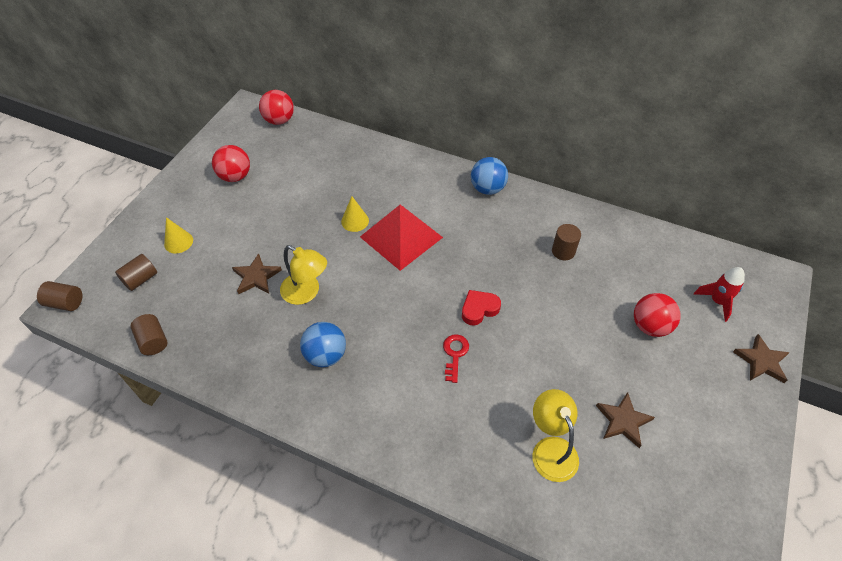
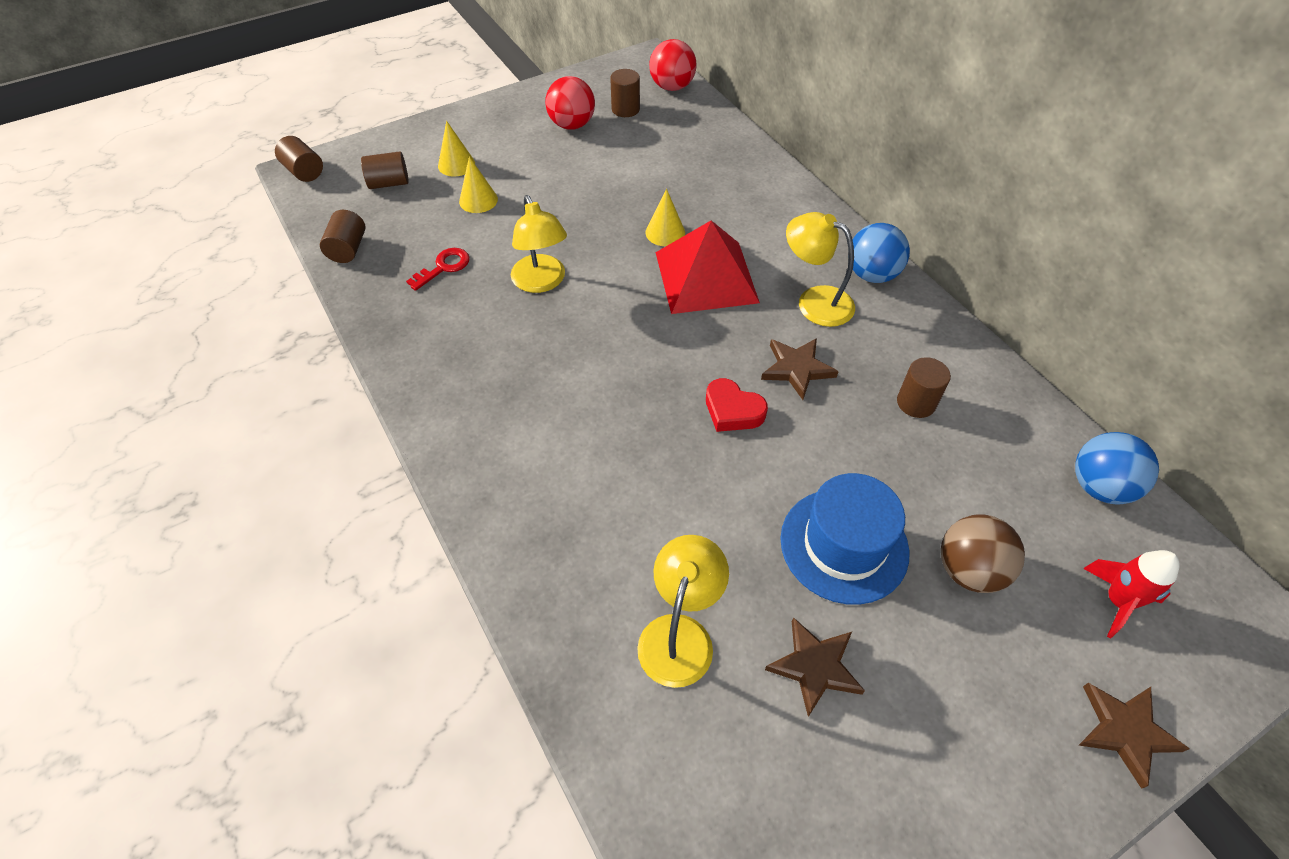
camera: 35 degrees right, 0 degrees up
brown star [232,253,282,294] -> brown star moved to [761,338,839,400]
blue ball [300,322,346,367] -> blue ball moved to [1075,432,1159,504]
red key [443,334,469,383] -> red key moved to [406,248,470,291]
red heart [462,290,501,325] -> red heart turned 150 degrees counterclockwise [706,378,768,432]
red ball [634,293,681,337] -> brown ball [941,514,1025,593]
none -> yellow cone [459,156,498,213]
none -> brown cylinder [610,69,640,117]
none -> blue hat [780,473,909,605]
none -> yellow lamp [786,212,855,327]

